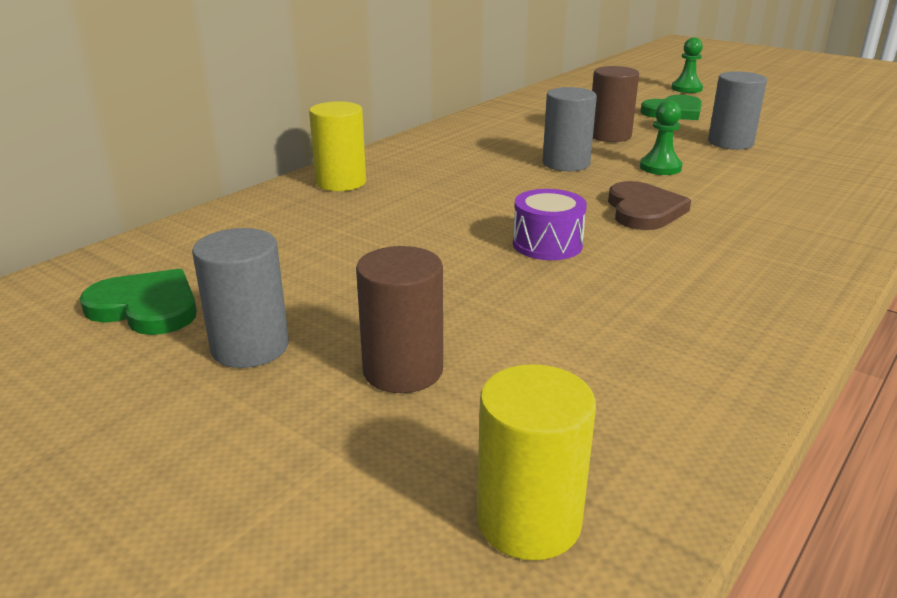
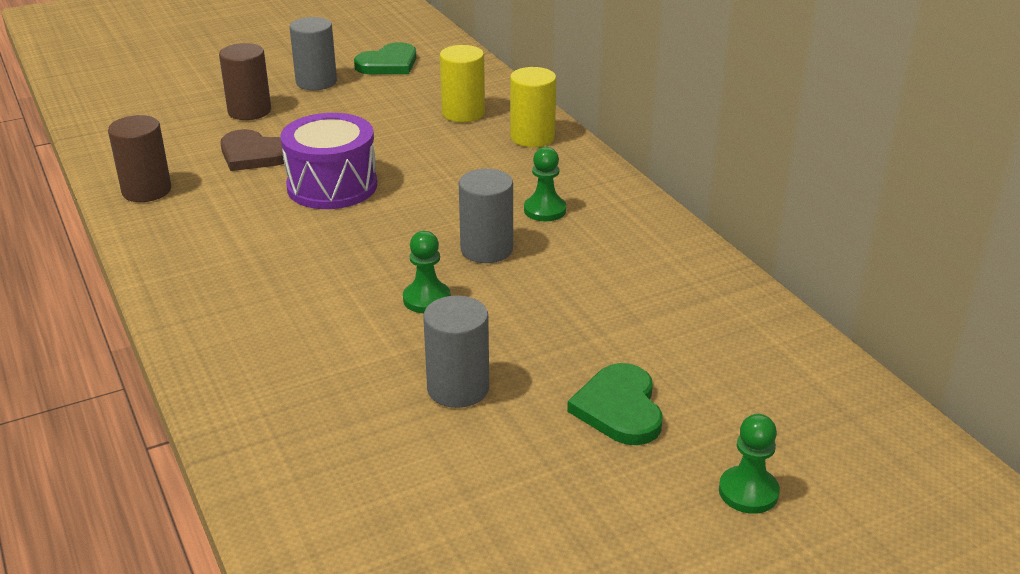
camera: 115 degrees right, 5 degrees up
yellow cylinder [477,364,596,560] -> yellow cylinder moved to [440,45,485,122]
purple drum [513,189,587,260] -> purple drum [280,113,377,209], size x1.62
brown cylinder [592,66,639,142] -> brown cylinder moved to [108,115,171,202]
brown heart [608,181,691,230] -> brown heart moved to [220,129,284,171]
none -> green pawn [524,147,566,221]

